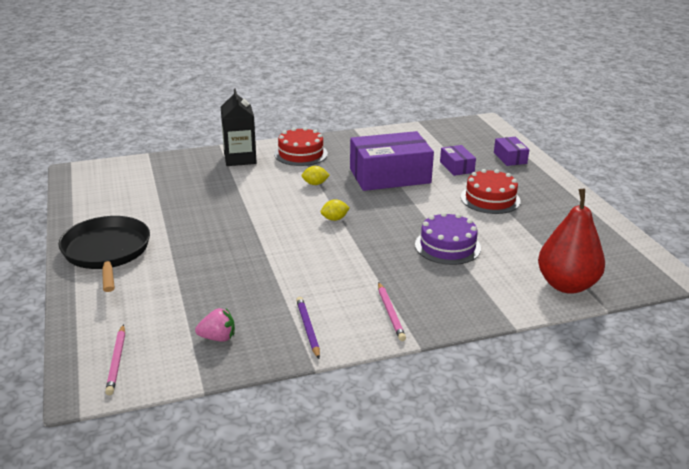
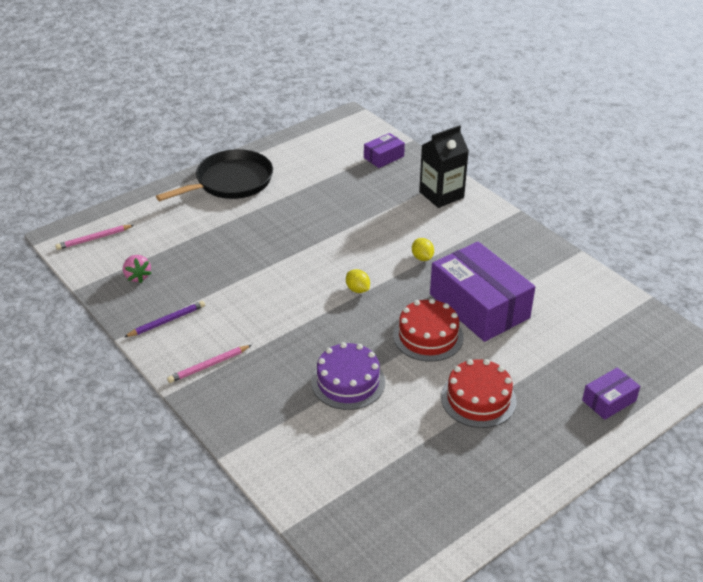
camera: 70 degrees right, 10 degrees up
red cake [274,127,328,166] -> red cake moved to [393,298,464,362]
purple box [440,145,476,176] -> purple box moved to [364,133,405,168]
red pear [538,189,605,294] -> none

